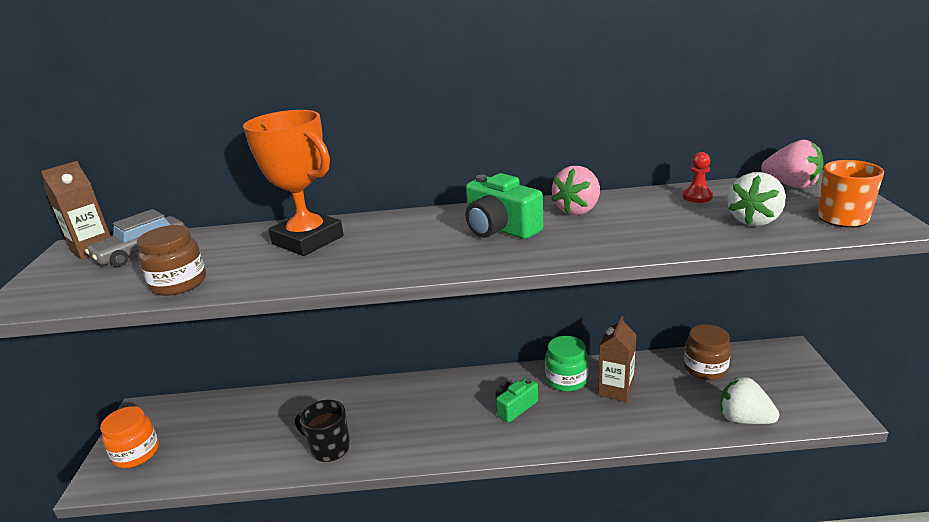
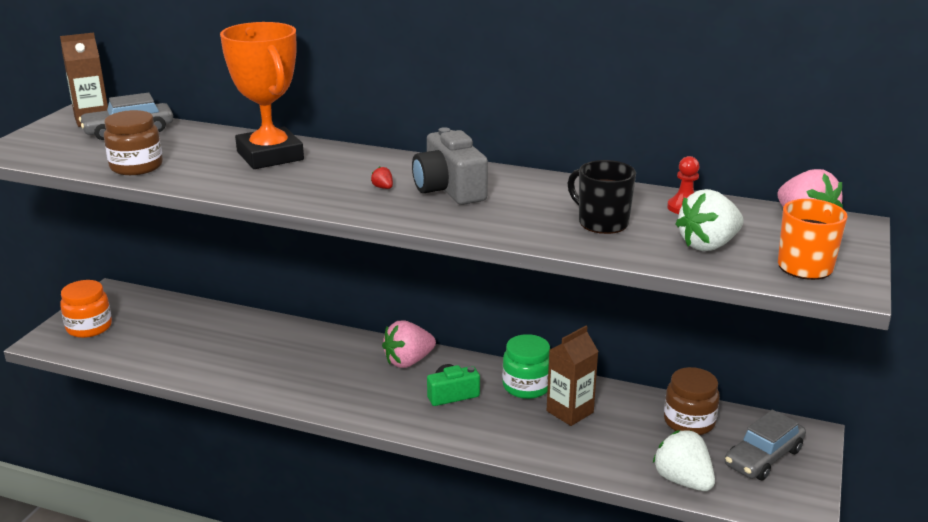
camera: 20 degrees right, 0 degrees up
black mug [295,400,350,462] -> black mug moved to [567,160,636,234]
green camera [466,173,544,239] -> grey camera [412,127,488,205]
pink strawberry [551,166,600,215] -> pink strawberry moved to [382,321,436,368]
none -> red strawberry [371,167,393,189]
none -> grey car [725,410,806,480]

